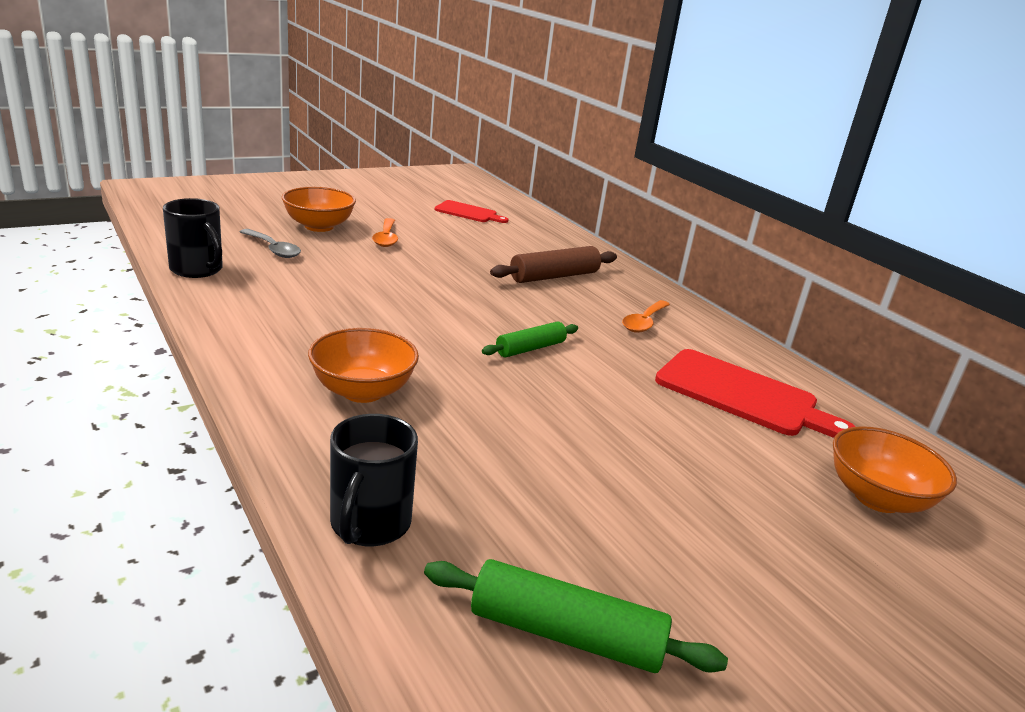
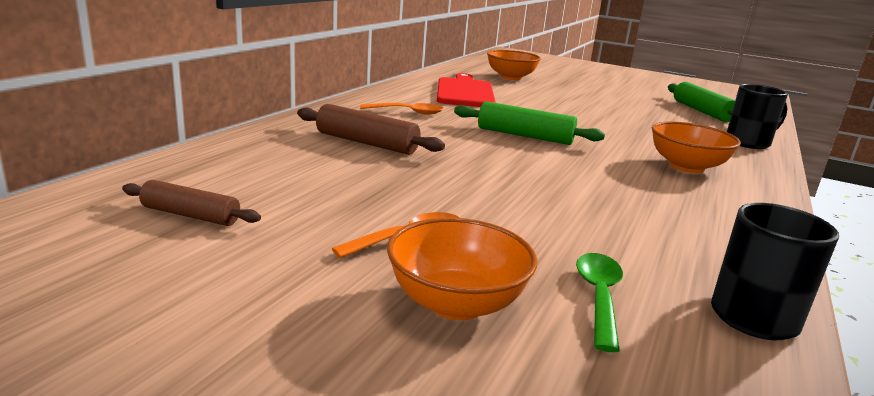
camera: 120 degrees left, 5 degrees down
grey spoon [240,229,301,258] -> green spoon [576,253,623,352]
red cutting board [435,200,509,223] -> brown rolling pin [122,180,261,226]
green rolling pin [482,322,578,357] -> green rolling pin [454,101,605,145], size x1.52

